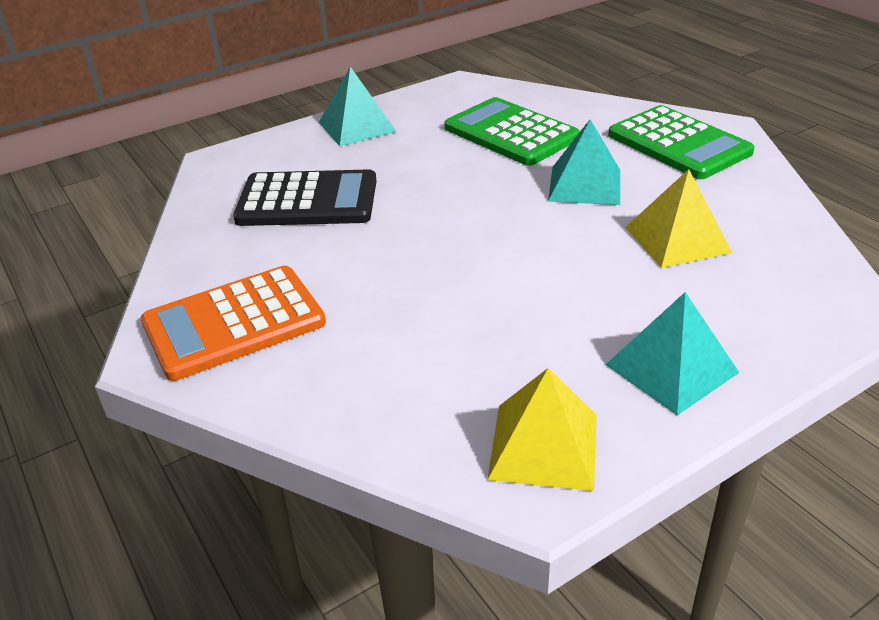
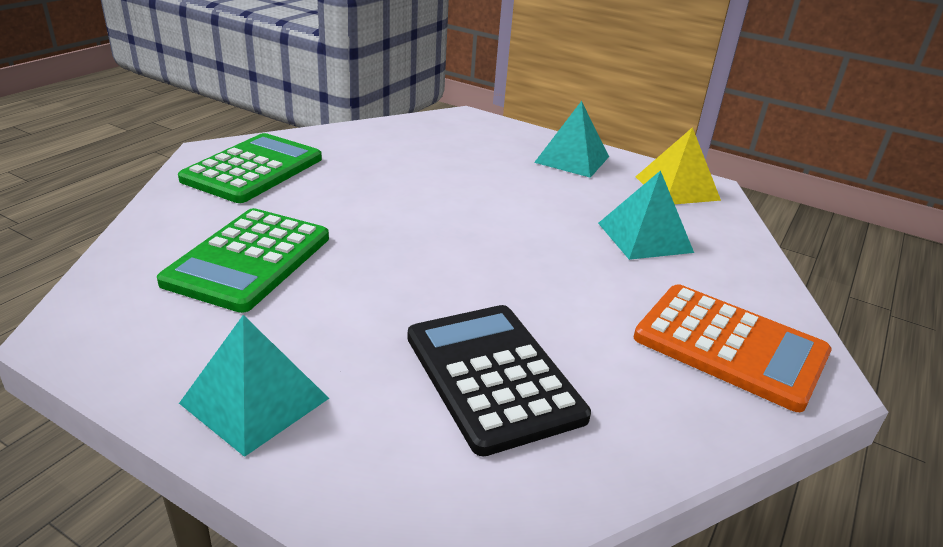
camera: 120 degrees left, 5 degrees down
turquoise pyramid [548,119,620,205] -> turquoise pyramid moved to [598,170,694,260]
yellow pyramid [626,169,732,268] -> none

